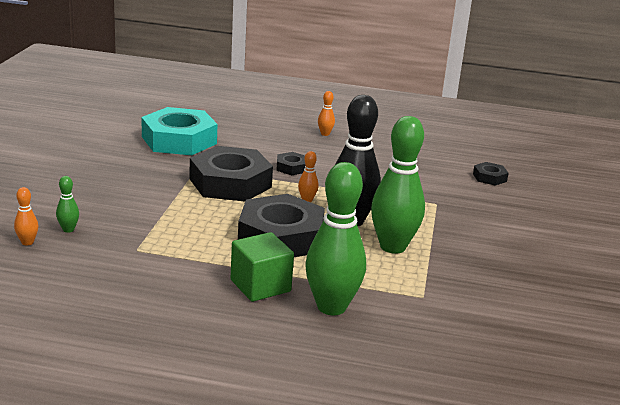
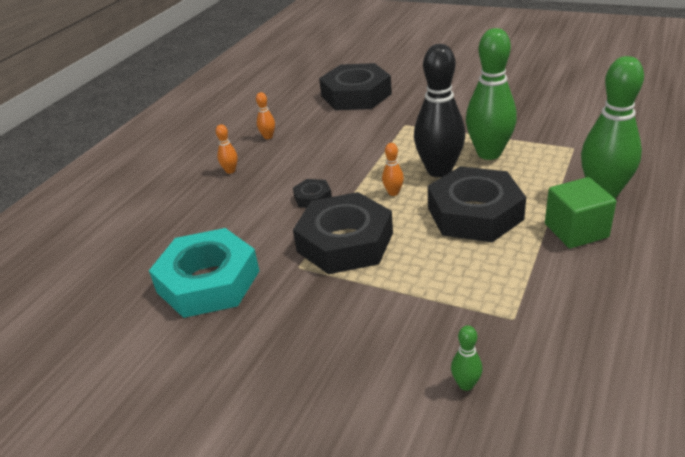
camera: 70 degrees left, 10 degrees up
orange bowling pin [14,187,38,246] -> orange bowling pin moved to [256,92,275,139]
black nut [473,162,509,186] -> black nut [319,63,392,110], size x2.26

